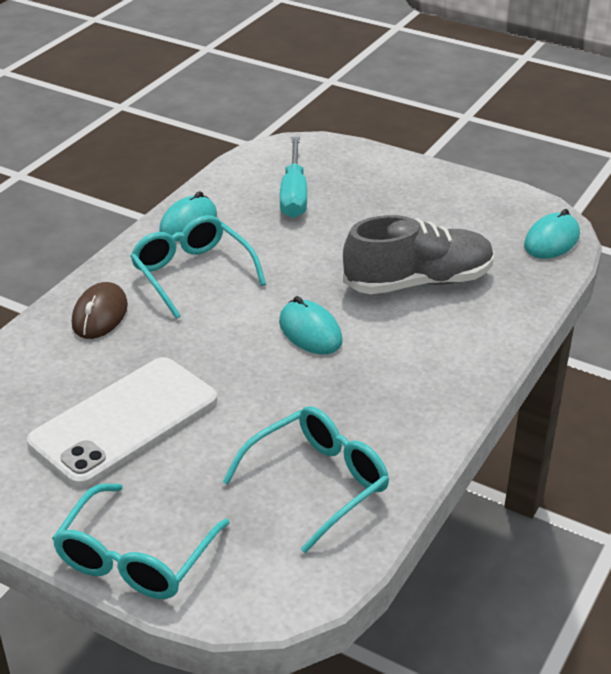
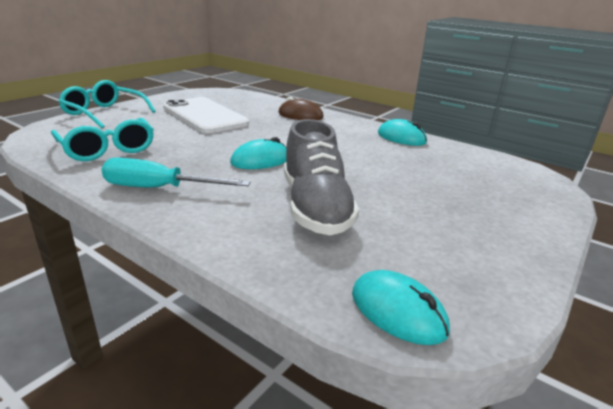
camera: 95 degrees right, 10 degrees down
turquoise glasses [130,215,266,319] -> none
turquoise screwdriver [280,137,307,218] -> turquoise screwdriver moved to [102,158,250,188]

